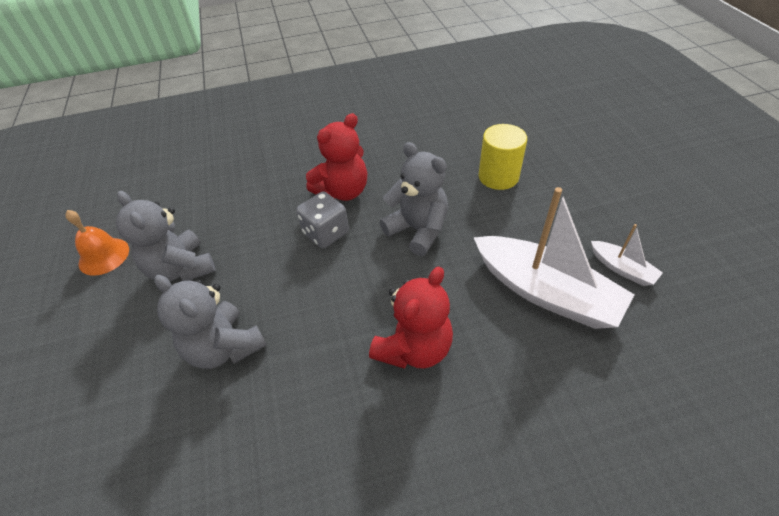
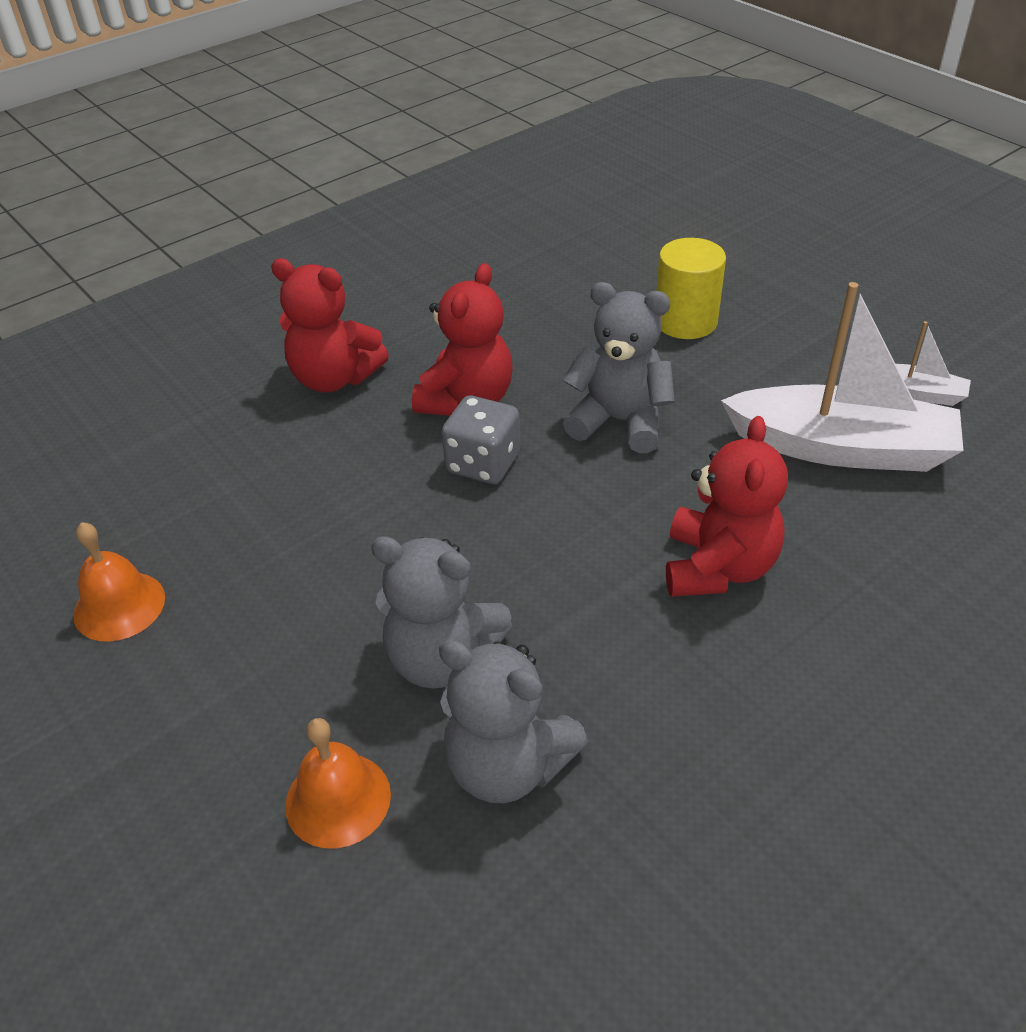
camera: 25 degrees left, 5 degrees down
grey teddy bear [116,191,215,281] -> grey teddy bear moved to [439,640,588,803]
none -> red teddy bear [271,258,389,392]
none -> orange bell [285,718,391,848]

